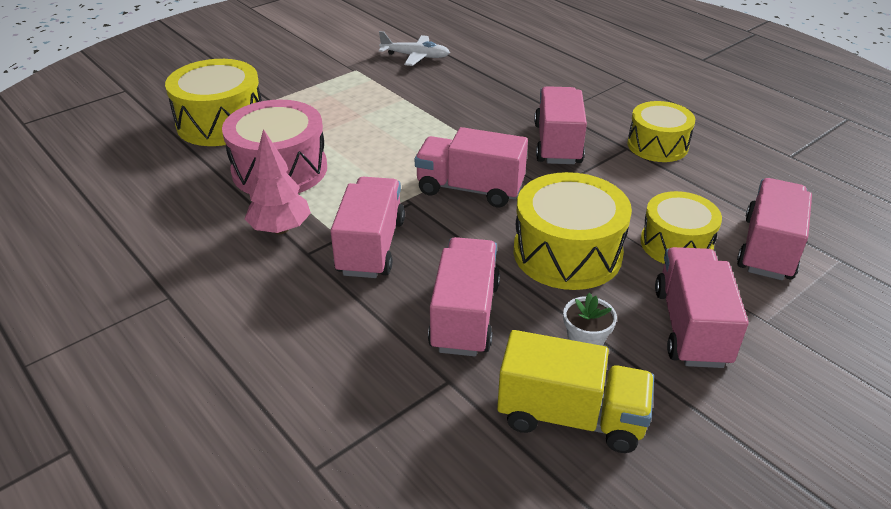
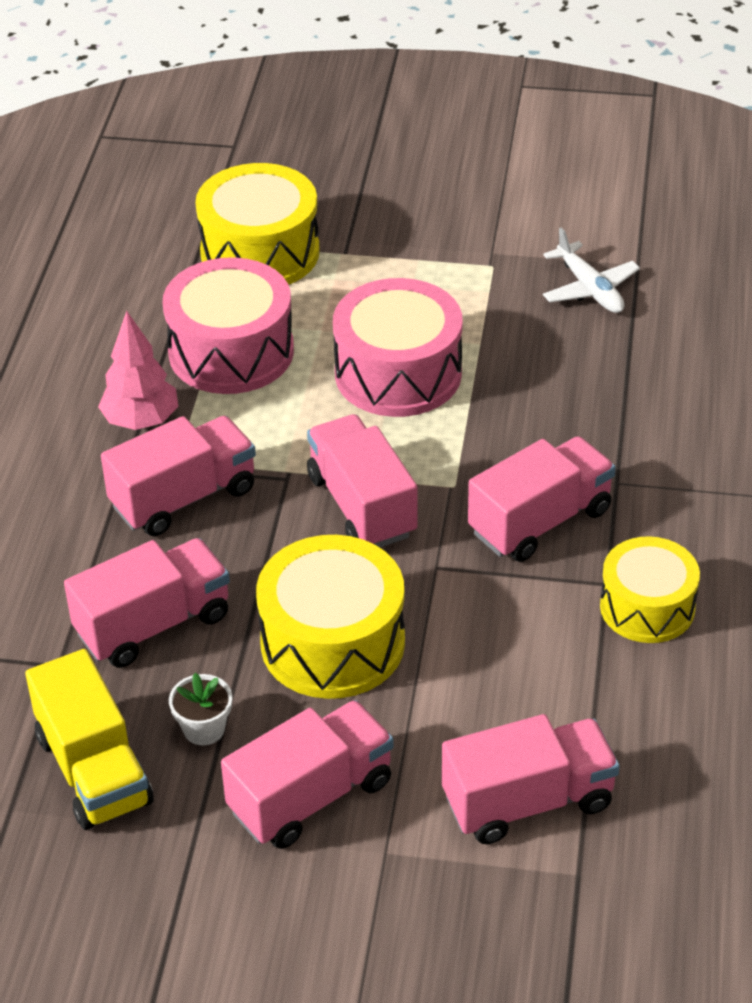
camera: 50 degrees right, 5 degrees up
yellow drum [640,191,722,264] -> none
none -> pink drum [333,278,463,417]

